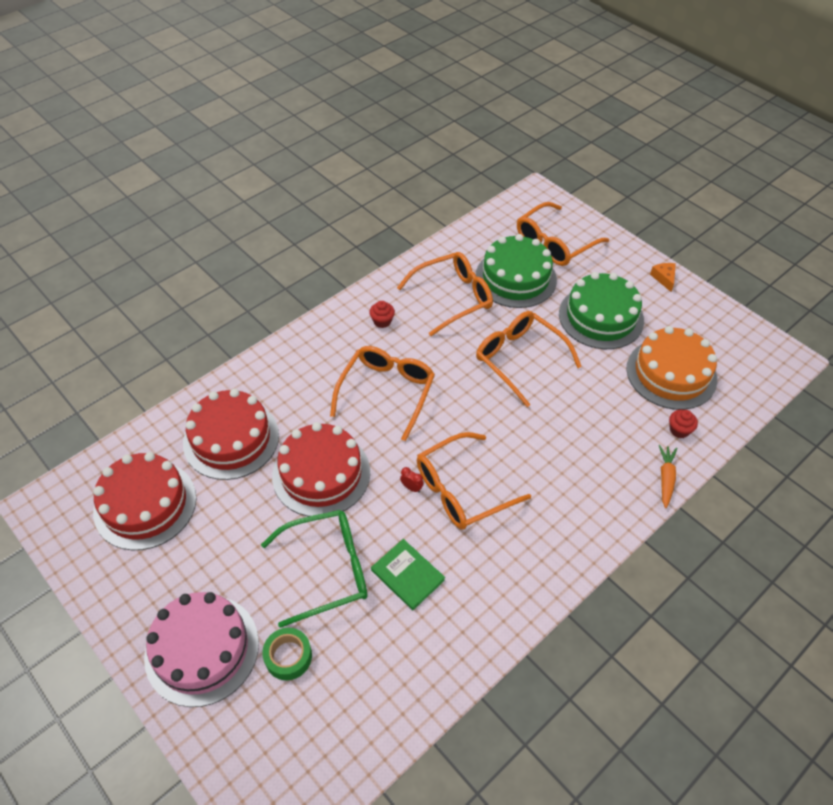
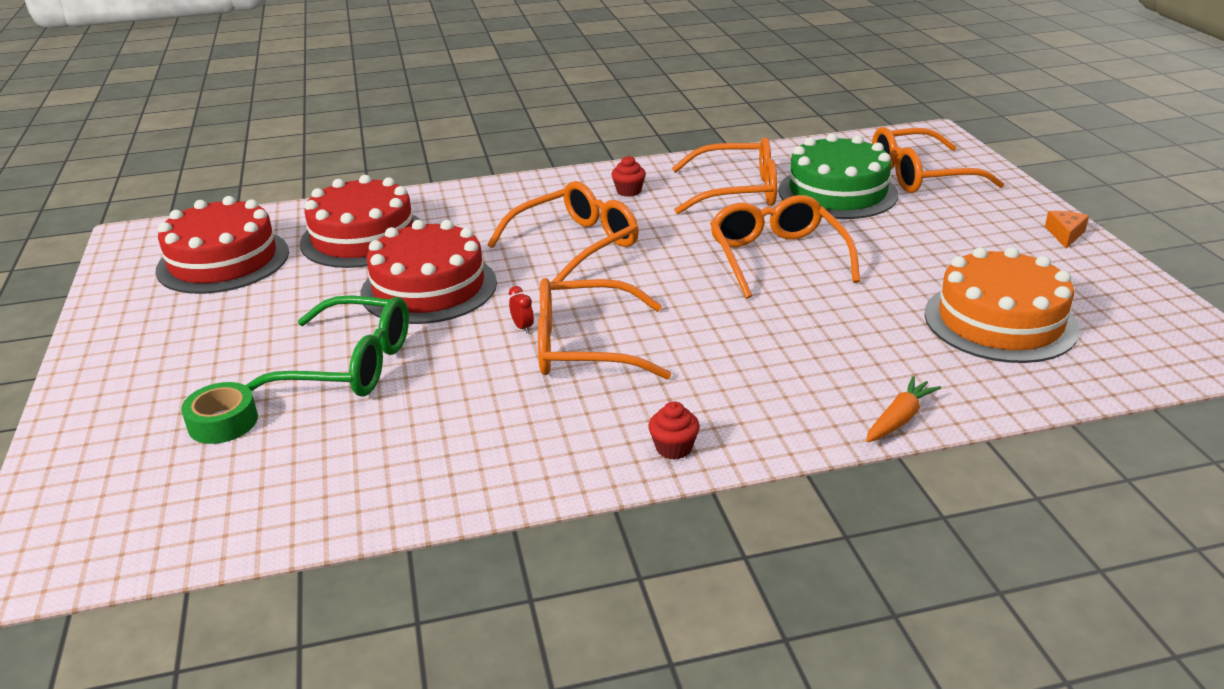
camera: 30 degrees right, 20 degrees down
pink cake [144,592,259,707] -> none
green book [371,539,445,610] -> none
green cake [559,272,644,349] -> none
red cupcake [669,410,698,438] -> red cupcake moved to [648,401,700,460]

